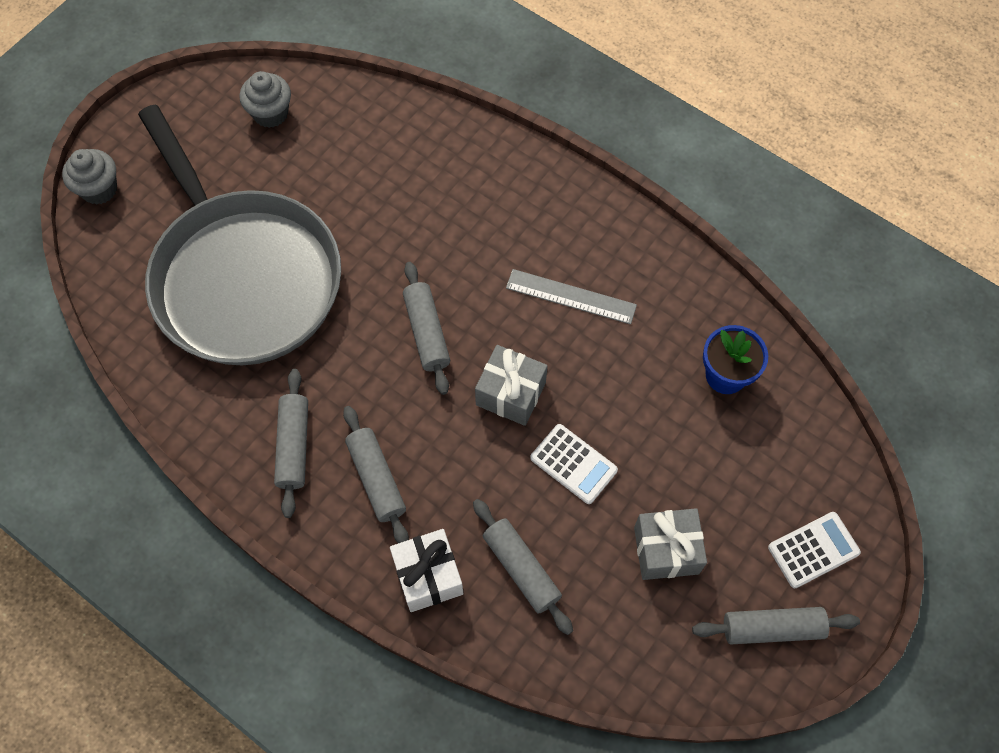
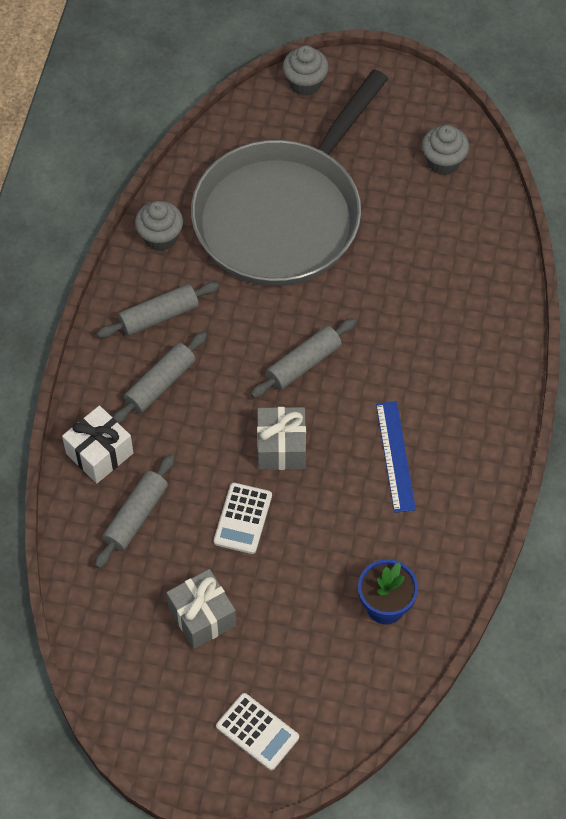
camera: 65 degrees right, 5 degrees down
grey ruler [506,269,637,324] -> blue ruler [376,401,416,513]
grey rolling pin [692,607,860,644] -> none
none -> grey cupcake [135,201,183,251]

